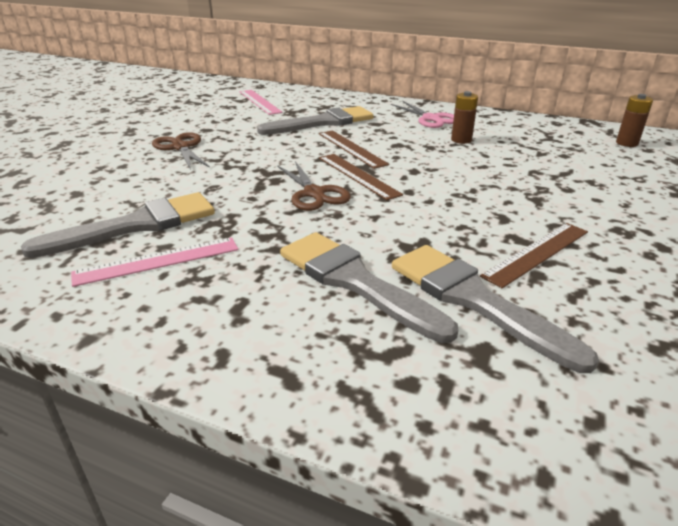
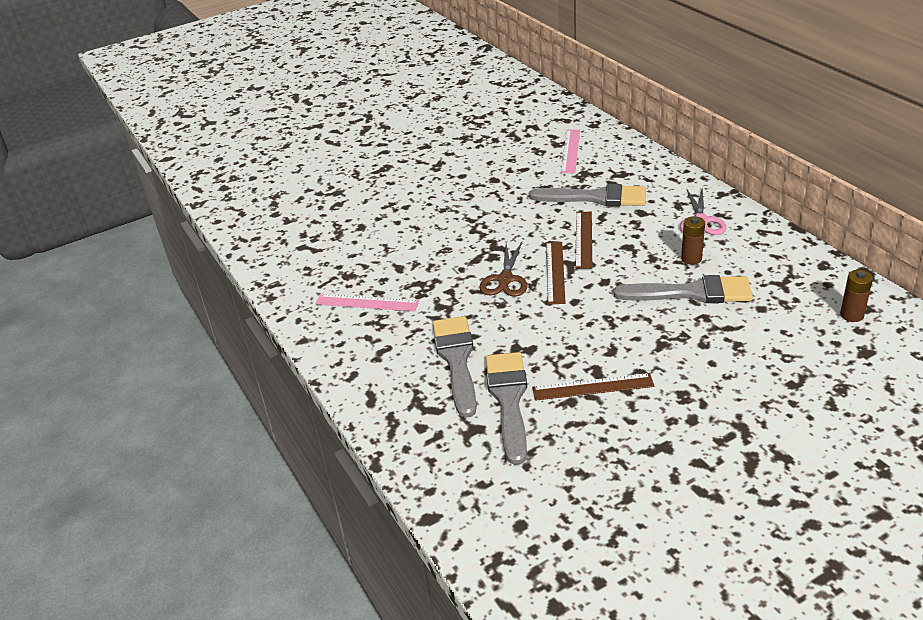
camera: 40 degrees right, 5 degrees up
grey brush [21,192,215,258] -> grey brush moved to [613,275,753,303]
brown scissors [152,132,210,170] -> none

